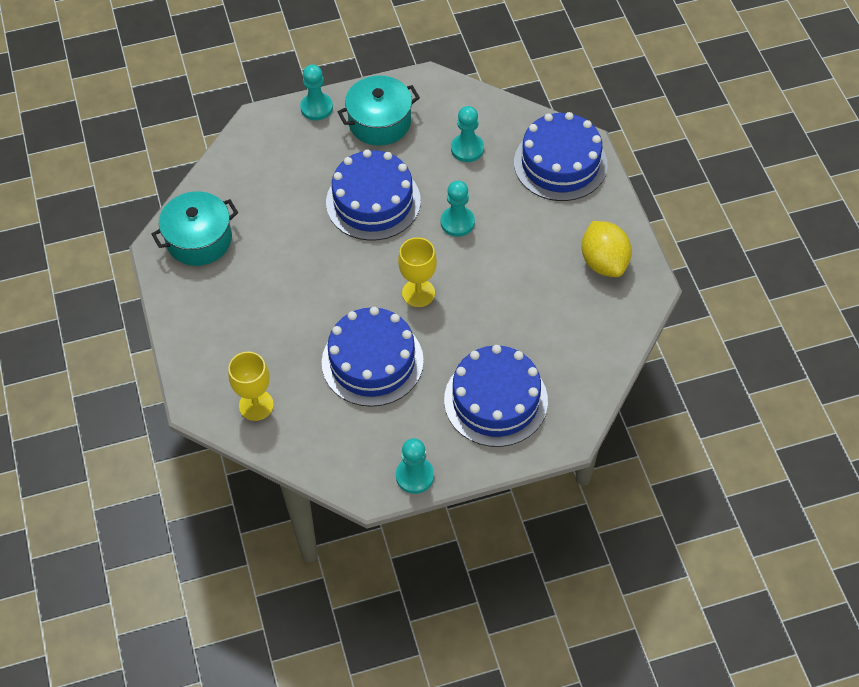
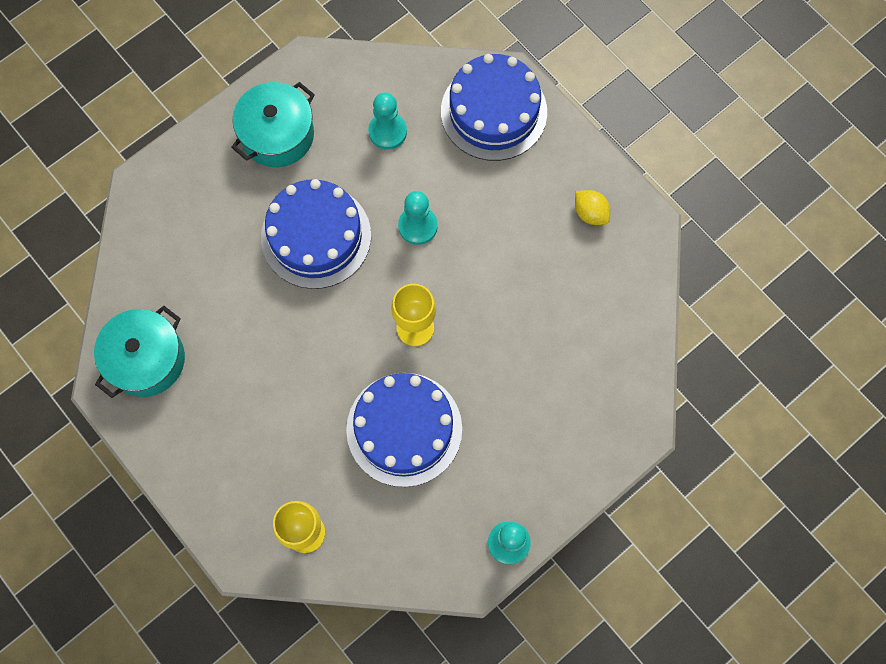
camera: 25 degrees left, 15 degrees up
turquoise pawn [300,64,333,121] -> none
blue cake [444,345,548,447] -> none
yellow lemon [581,221,632,277] -> yellow lemon [575,190,610,225], size x0.59

